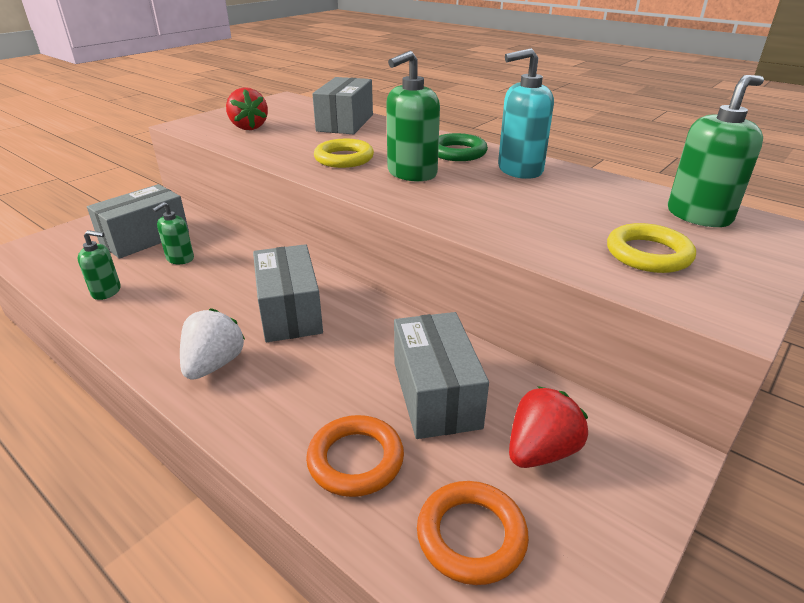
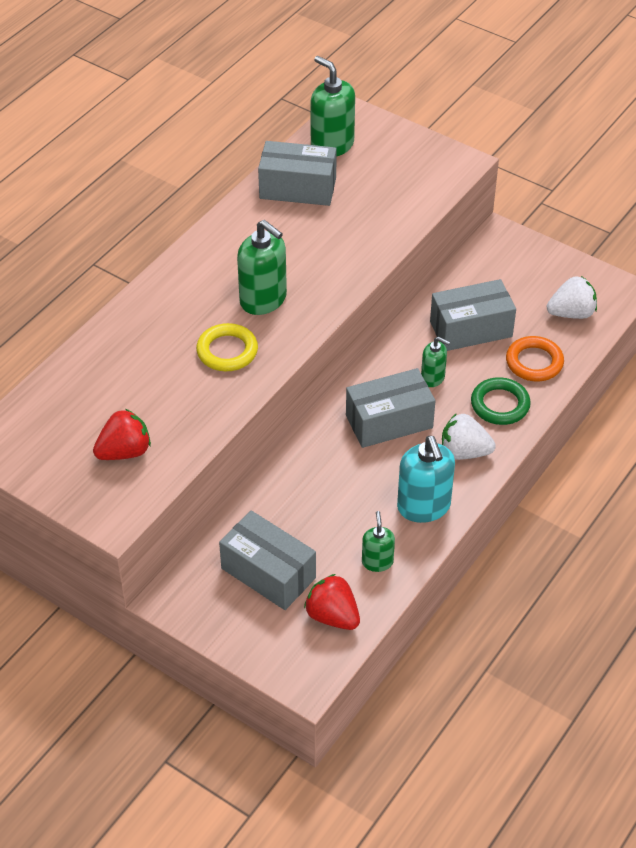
camera: 95 degrees left, 15 degrees up
green soap dispenser [152,202,194,264] -> green soap dispenser moved to [421,337,450,387]
grey box [312,77,373,134] -> grey box moved to [258,141,337,206]
orange ring [417,481,529,585] -> white strawberry [547,276,597,319]
green ring [438,133,488,161] -> green ring moved to [471,377,531,425]
turquoise soap dispenser [498,48,554,179] -> turquoise soap dispenser moved to [397,436,455,523]
red strawberry [509,386,588,468] -> red strawberry moved to [304,574,360,630]
yellow ring [607,223,696,273] -> none

